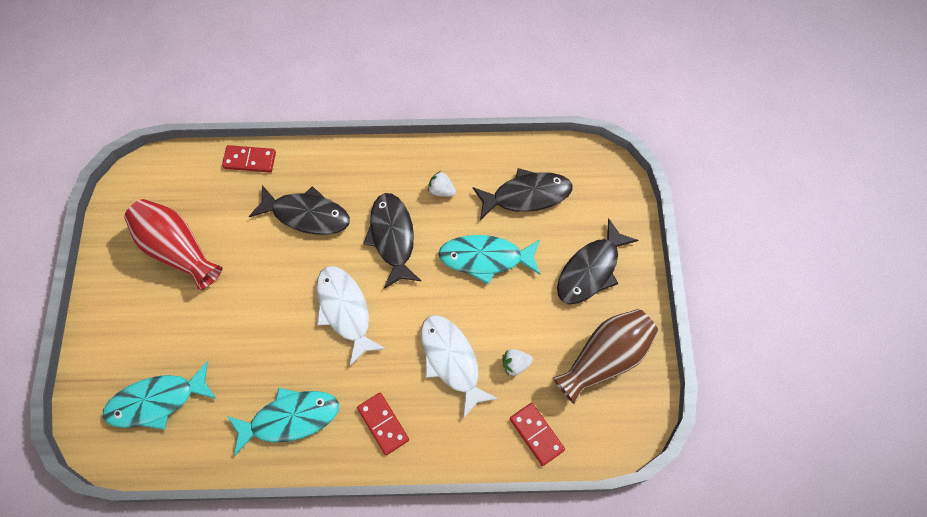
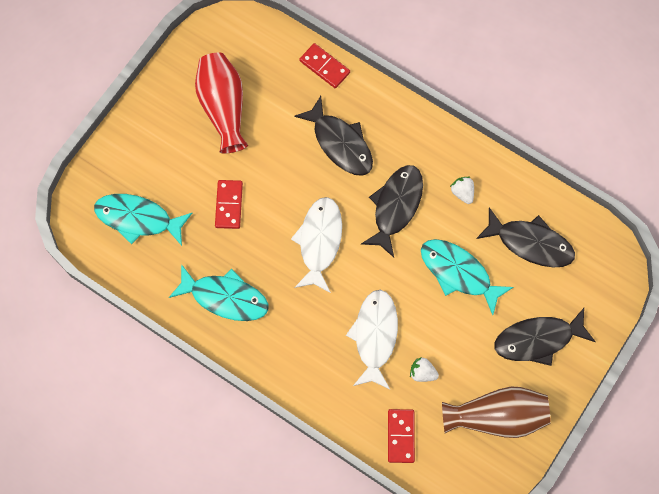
camera: 35 degrees right, 5 degrees up
red domino [357,393,409,455] -> red domino moved to [215,180,243,229]

